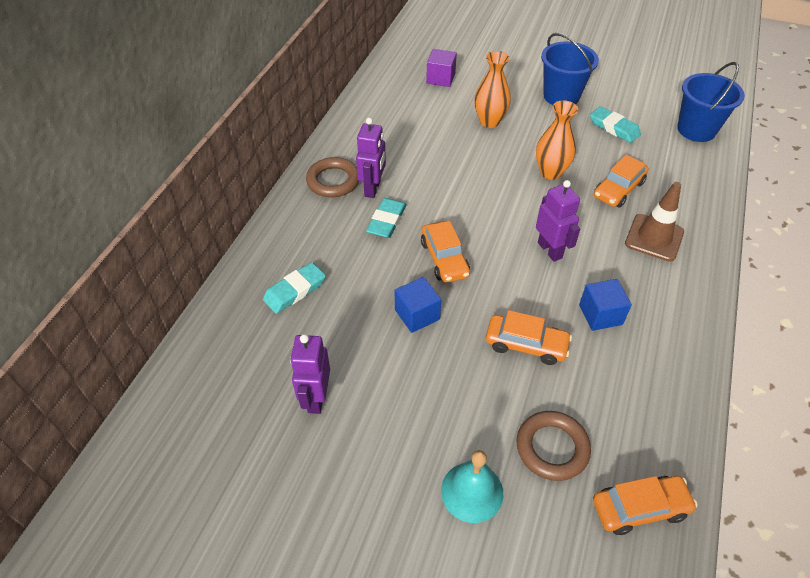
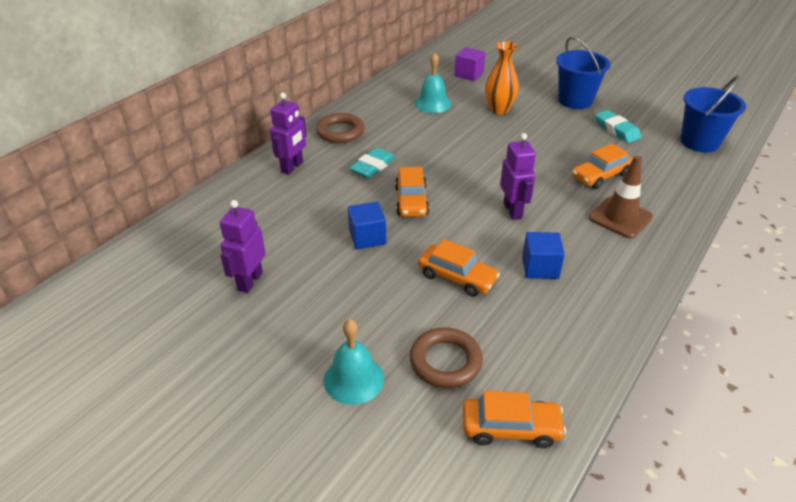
camera: 15 degrees right, 10 degrees down
turquoise eraser [263,262,326,314] -> none
purple robot [356,118,386,198] -> purple robot moved to [270,93,307,175]
orange vase [536,100,578,180] -> none
none -> turquoise bell [414,53,451,113]

